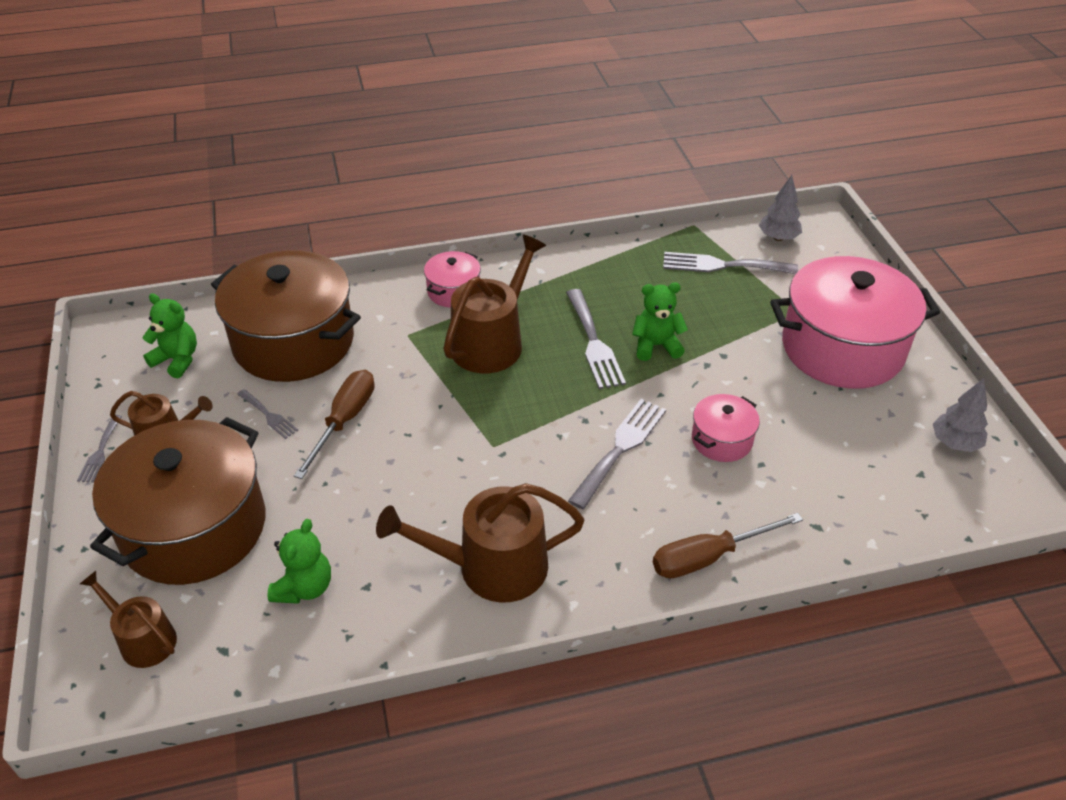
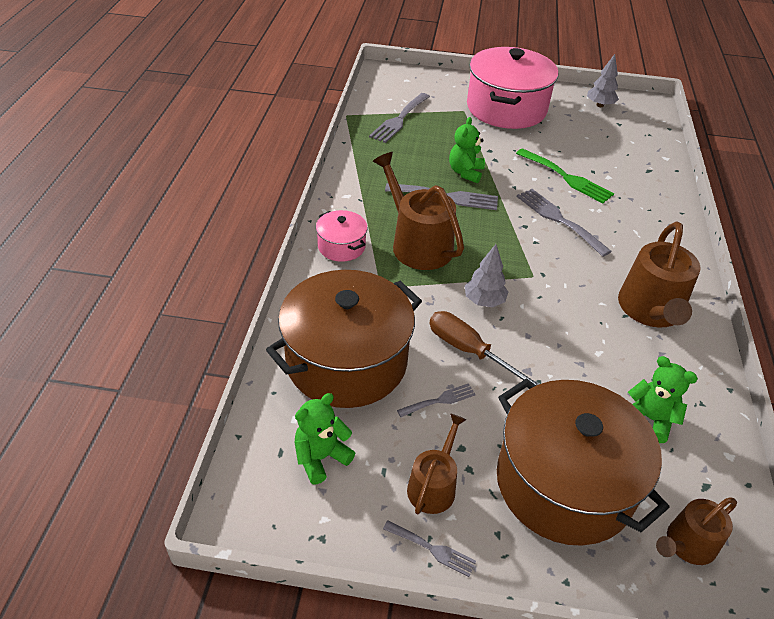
camera: 70 degrees left, 0 degrees up
brown screwdriver [653,513,803,579] -> none
pink pot [692,394,760,462] -> green fork [516,148,614,204]
grey tree [759,175,802,241] -> grey tree moved to [465,244,508,307]

